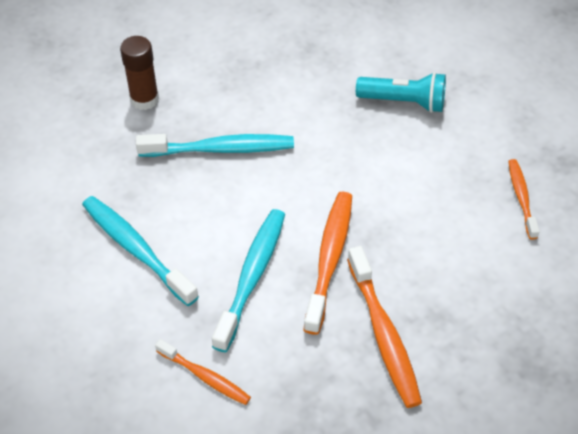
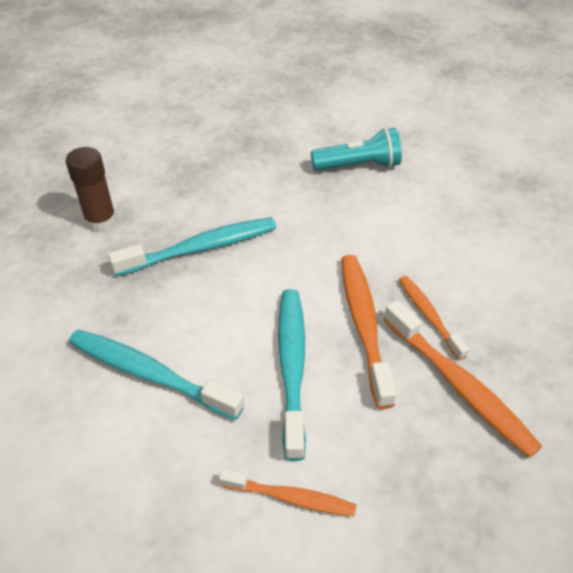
camera: 20 degrees left, 5 degrees down
orange toothbrush [508,159,540,240] -> orange toothbrush moved to [399,276,469,360]

